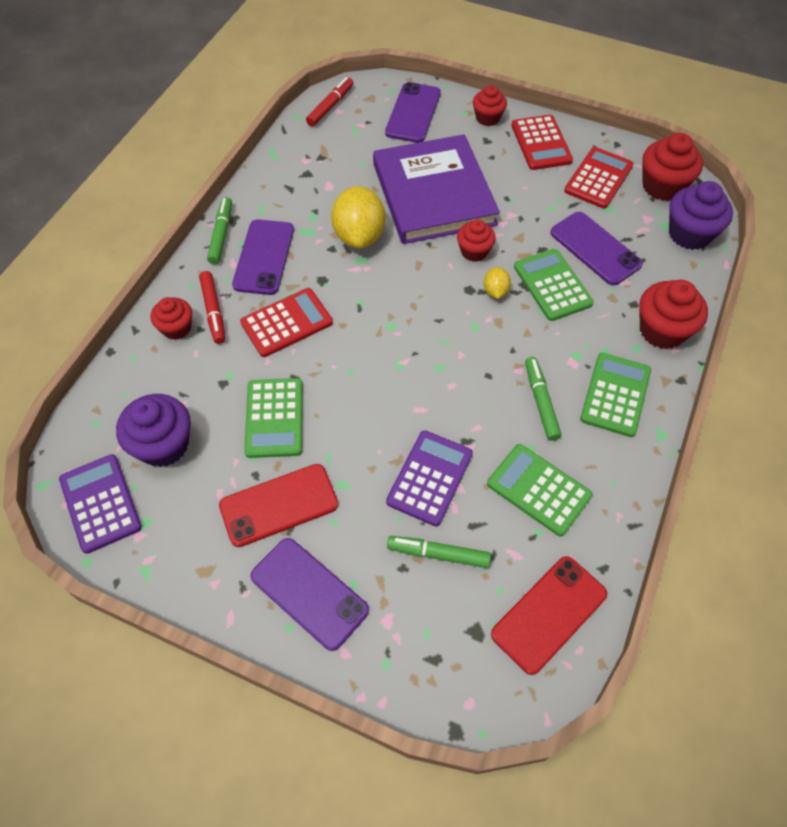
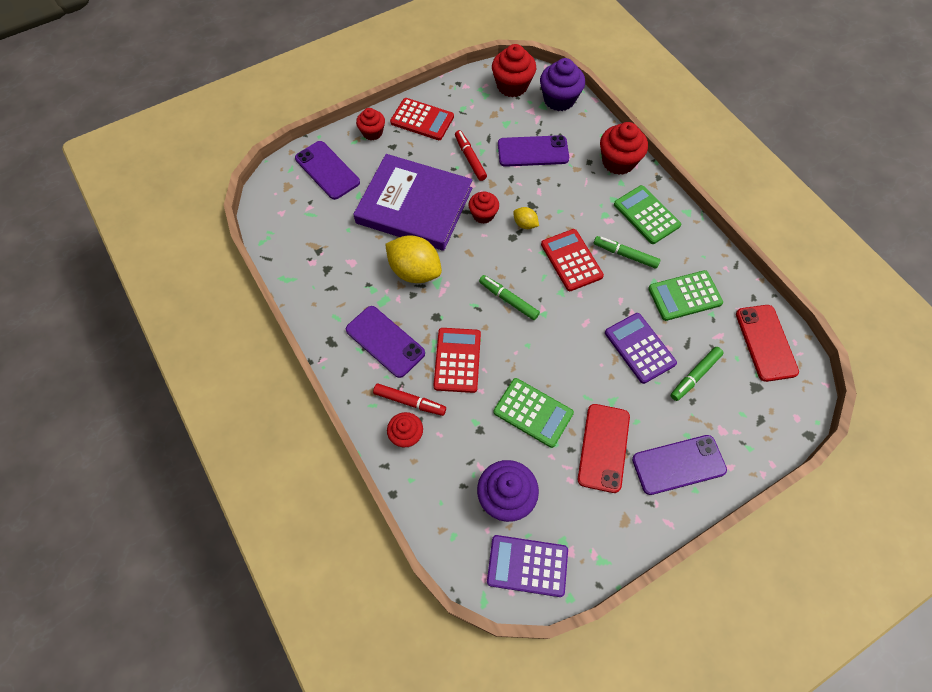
camera: 55 degrees left, 5 degrees up
green marker [207,197,232,264] -> green marker moved to [479,275,540,320]
red marker [306,77,353,126] -> red marker moved to [455,130,487,181]
green calculator [514,249,594,321] -> none
red calculator [564,147,634,209] -> red calculator moved to [541,229,604,291]

